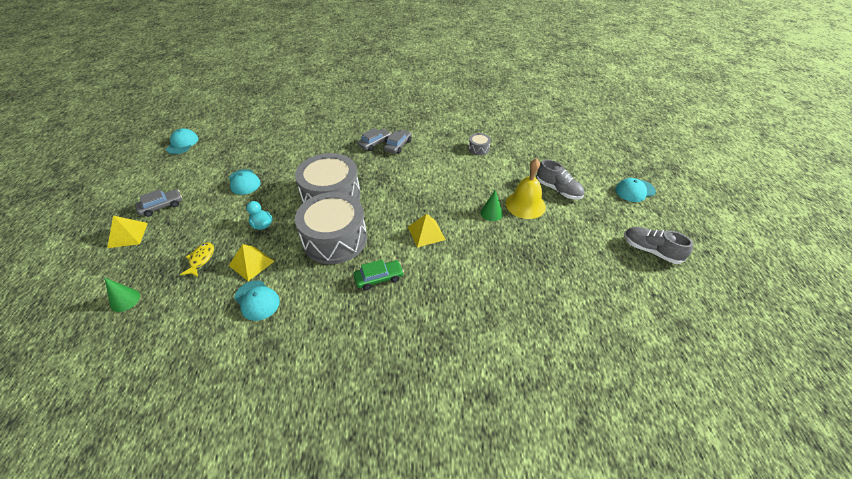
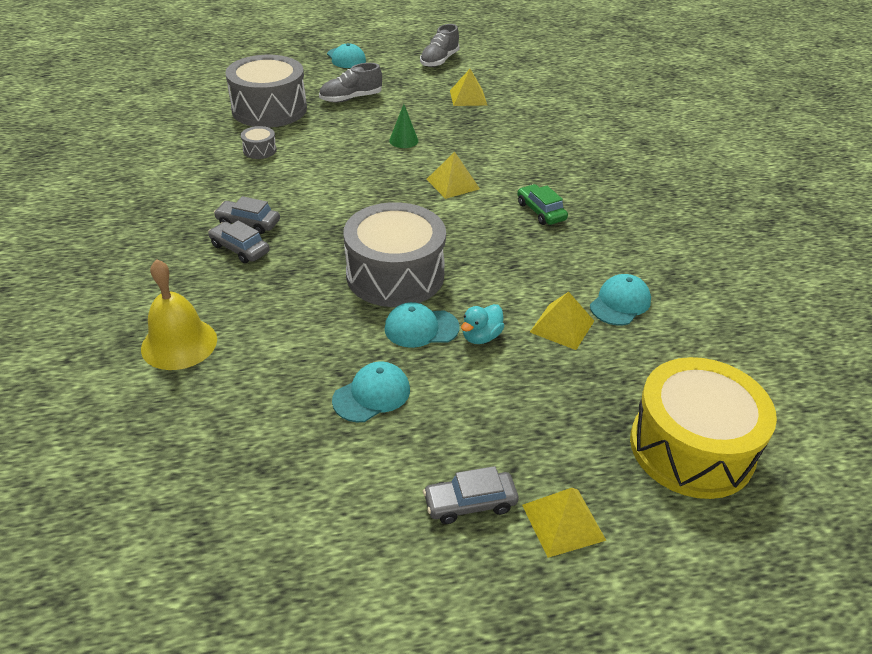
camera: 100 degrees left, 5 degrees down
green cone [105,278,140,312] -> yellow drum [630,357,777,499]
grey car [135,189,182,217] -> grey car turned 60 degrees counterclockwise [423,466,519,524]
turquoise cap [166,128,198,154] -> turquoise cap moved to [384,302,460,348]
yellow fish [180,242,214,277] -> none
grey drum [295,192,367,264] -> grey drum moved to [225,55,307,128]
yellow bell [506,158,546,219] -> yellow bell moved to [141,259,217,370]
grey shoe [537,159,585,199] -> grey shoe turned 150 degrees counterclockwise [319,63,382,103]
none -> yellow pyramid [450,69,487,106]

